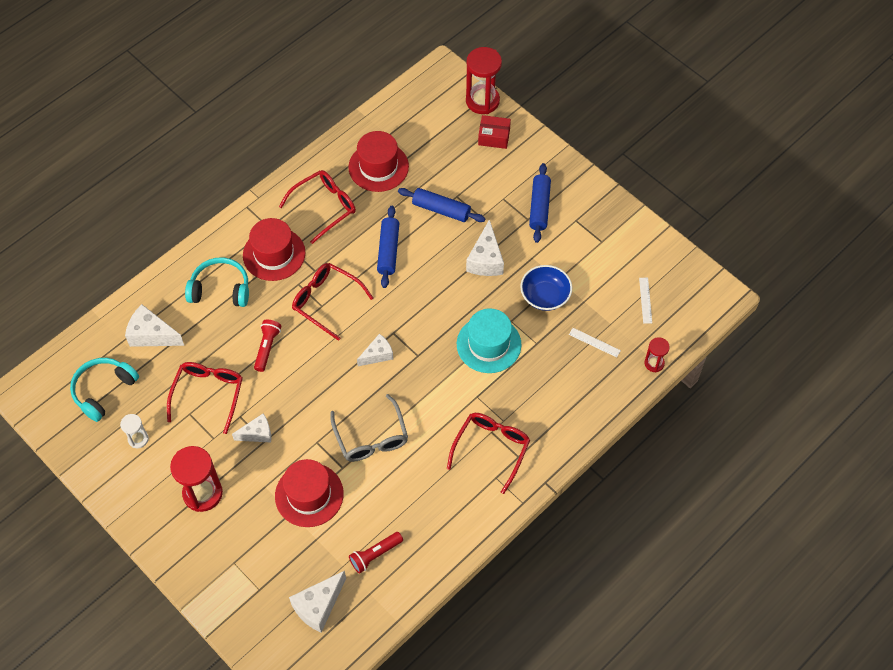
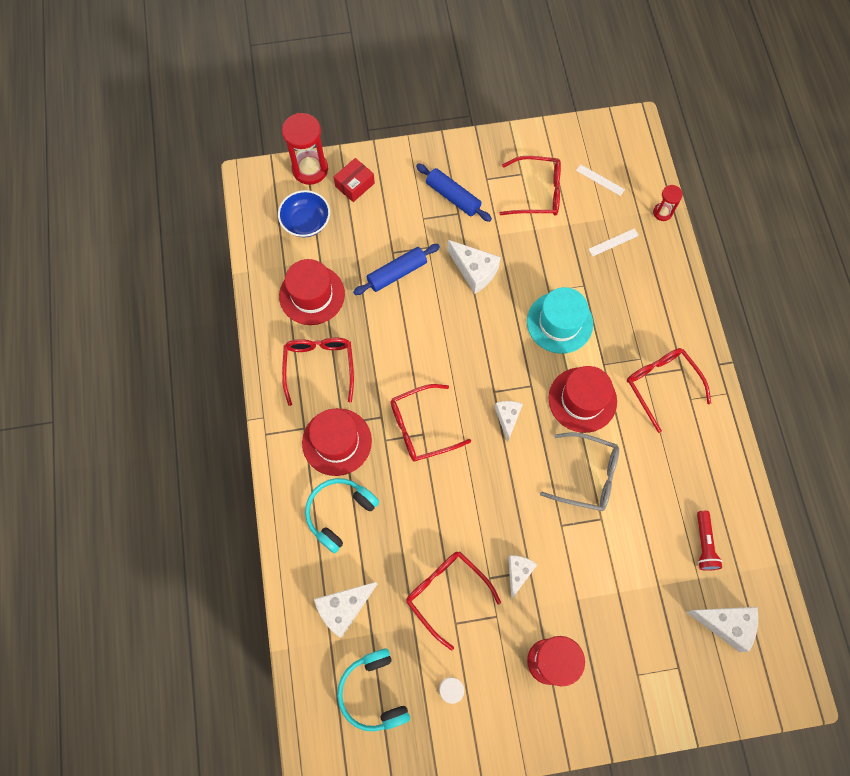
camera: 55 degrees left, 10 degrees up
red flashlight [254,320,281,372] -> none
red hat [275,459,344,527] -> red hat moved to [548,366,617,433]
white cheese [289,571,346,633] -> white cheese turned 60 degrees counterclockwise [686,607,758,652]
blue rolling pin [377,206,399,288] -> none
blue bowl [520,265,572,311] -> blue bowl moved to [278,190,330,237]
none -> red glasses [499,156,561,215]

